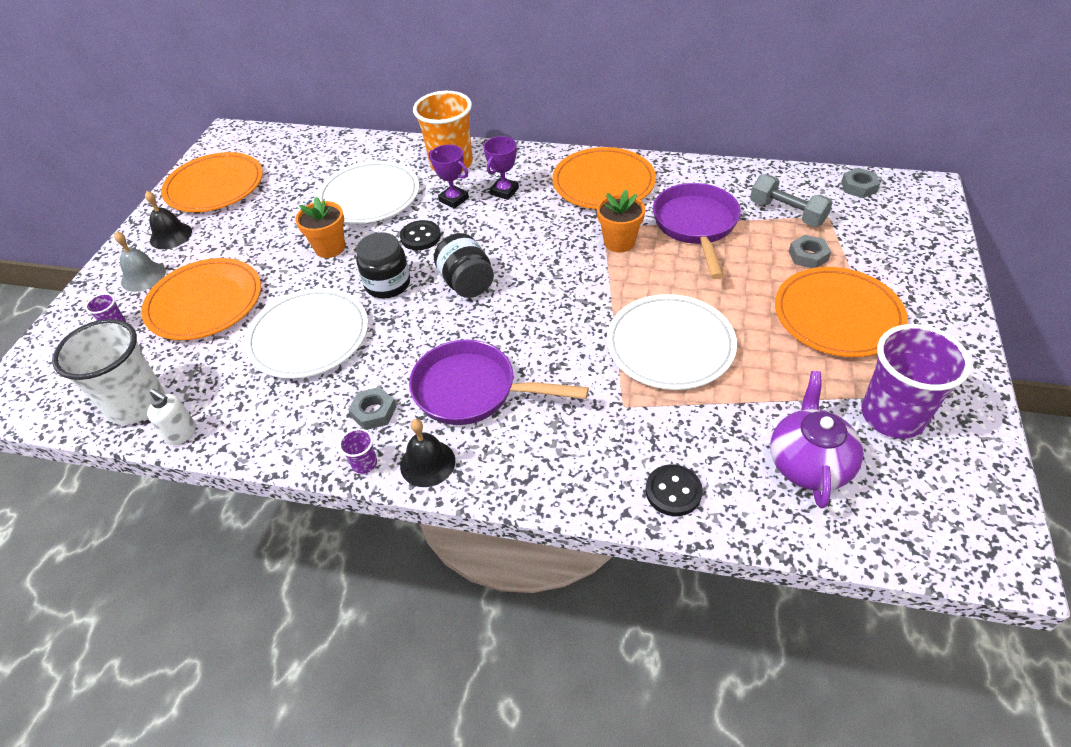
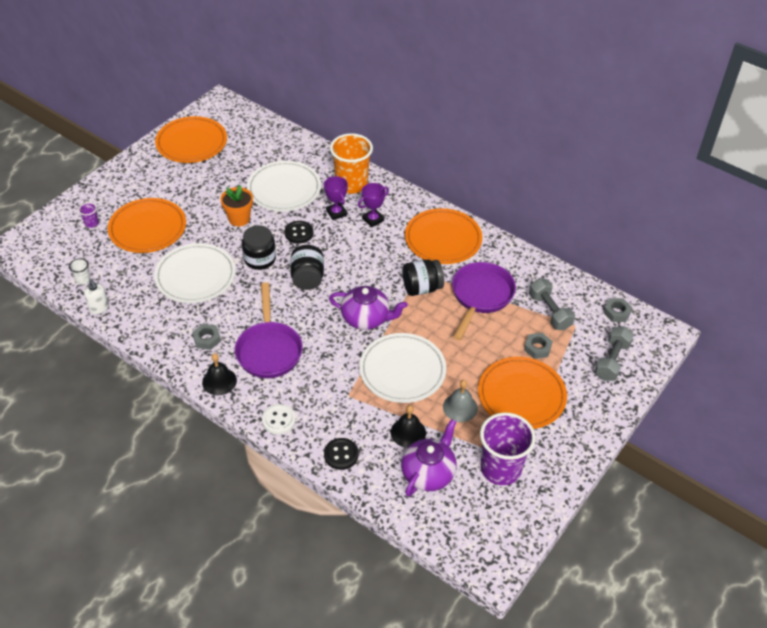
camera: 20 degrees right, 0 degrees up
white cup [52,319,164,425] -> white cup [69,258,91,285], size x0.41
grey bell [114,231,166,292] -> grey bell moved to [443,380,478,422]
black bell [145,191,192,249] -> black bell moved to [391,405,426,448]
purple cup [339,428,377,474] -> none
purple pan [409,340,589,425] -> purple pan turned 135 degrees counterclockwise [235,282,303,378]
orange flower pot [597,189,645,252] -> black jar [403,259,444,296]
none -> white button [262,404,296,435]
none -> purple teapot [329,286,408,330]
none -> grey dumbbell [595,326,634,381]

